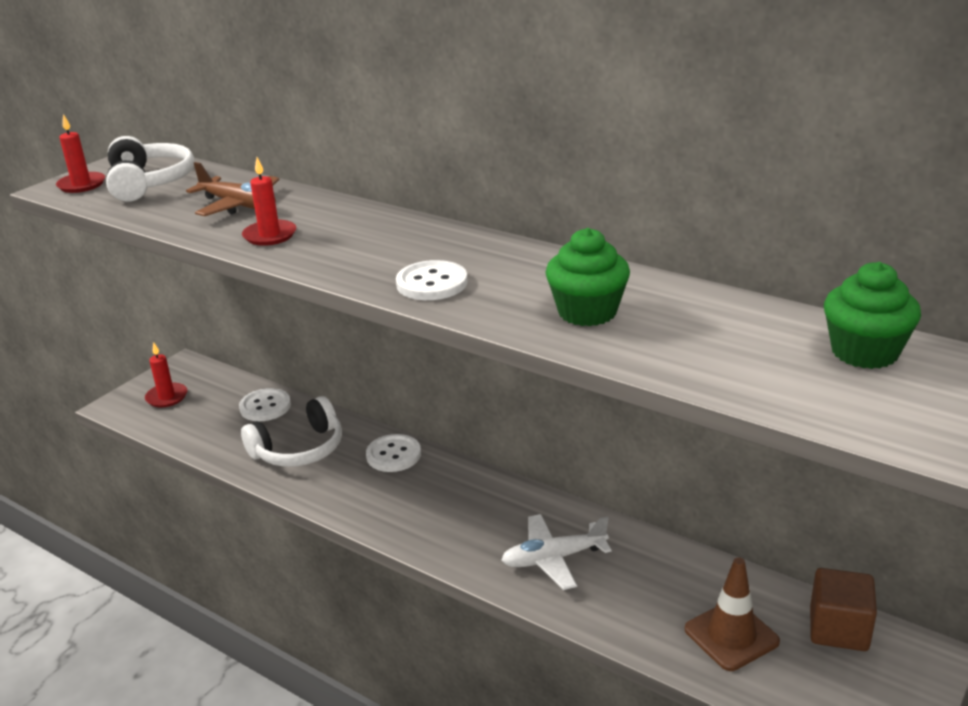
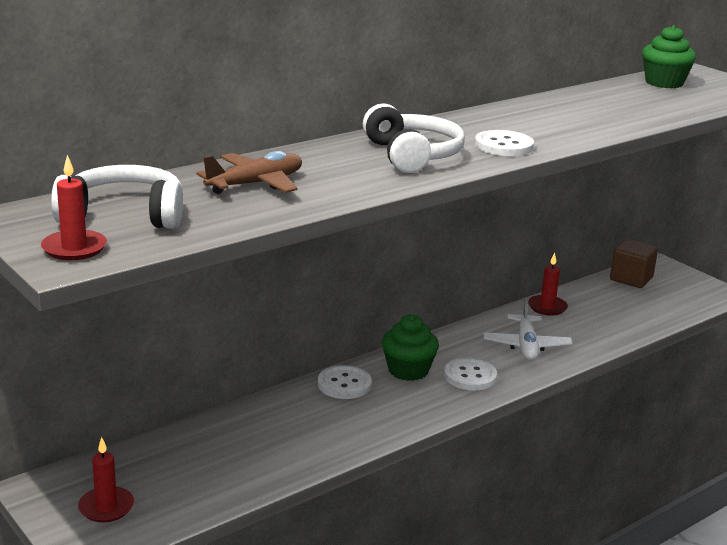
camera: 75 degrees left, 5 degrees down
white button [239,388,291,421] -> white button moved to [444,358,497,390]
white headphones [241,396,342,467] -> white headphones moved to [363,103,465,173]
red candle [242,157,296,246] -> red candle moved to [528,253,568,316]
green cupcake [545,228,630,326] -> green cupcake moved to [382,315,439,381]
brown traffic cone [685,557,780,671] -> none

